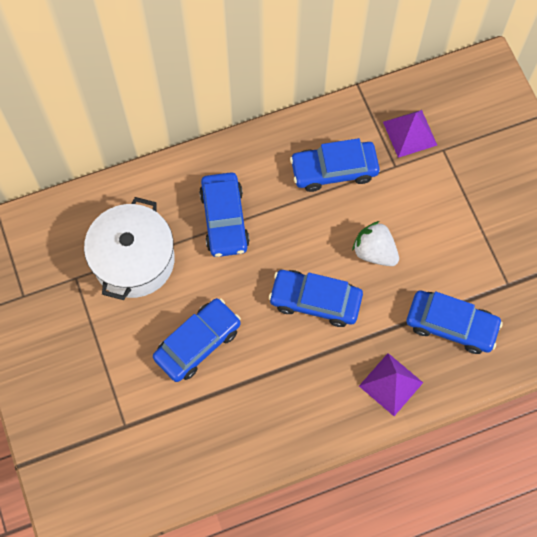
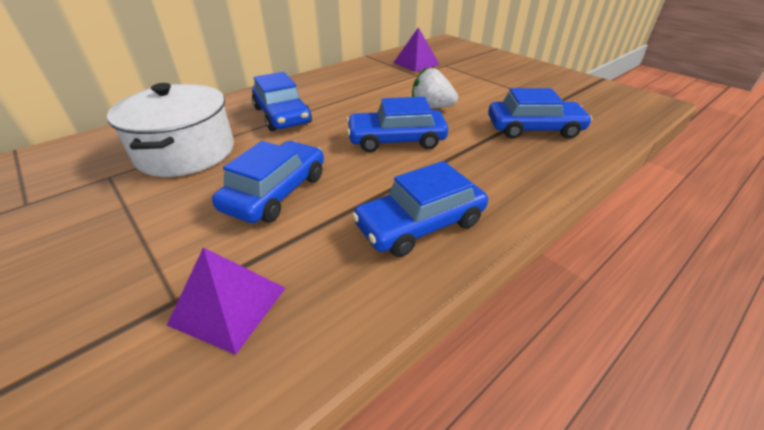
camera: 20 degrees left, 30 degrees down
blue car [290,138,380,192] -> blue car moved to [352,161,488,257]
purple pyramid [359,353,423,416] -> purple pyramid moved to [166,247,285,355]

